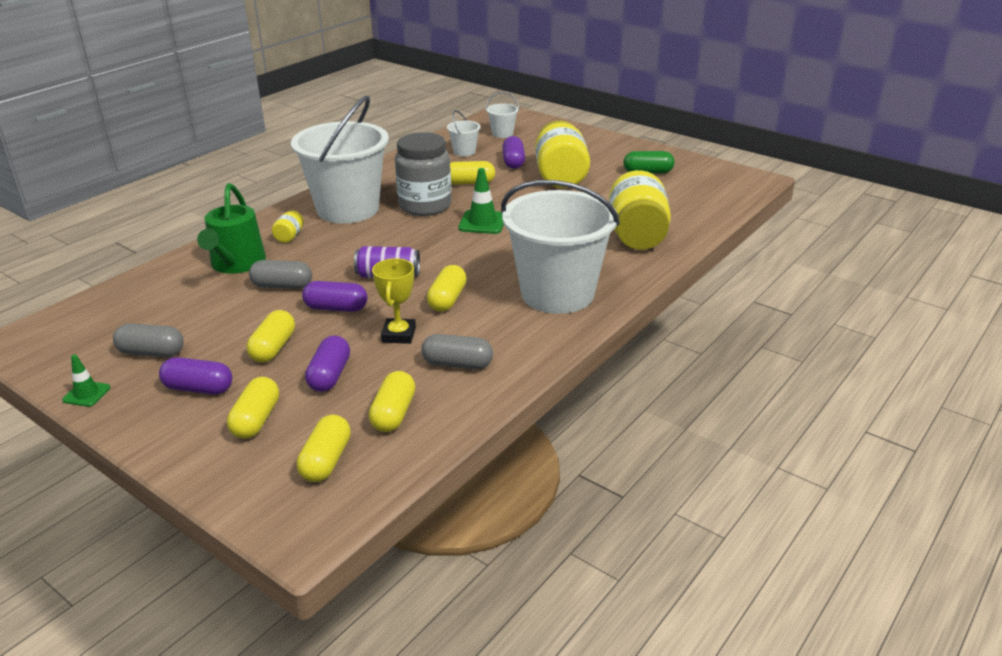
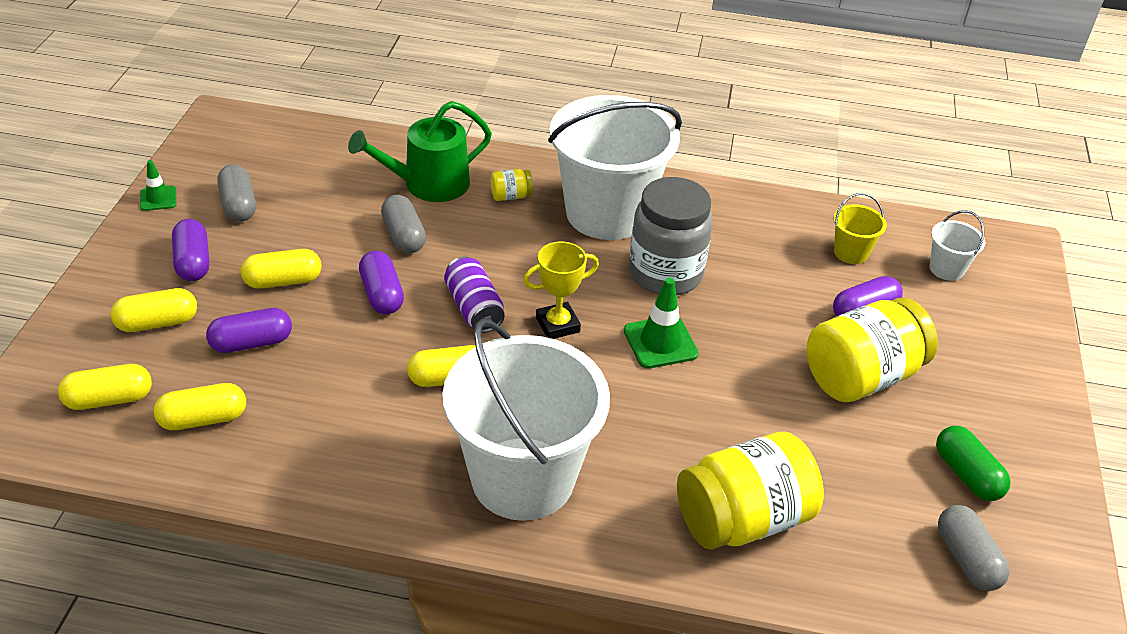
camera: 60 degrees right, 10 degrees up
yellow trophy [372,258,416,344] -> yellow trophy moved to [523,242,599,339]
grey capsule [421,334,493,369] -> grey capsule moved to [938,505,1010,591]
white bucket [447,110,481,157] -> yellow bucket [834,193,887,264]
yellow capsule [450,161,495,185] -> none

